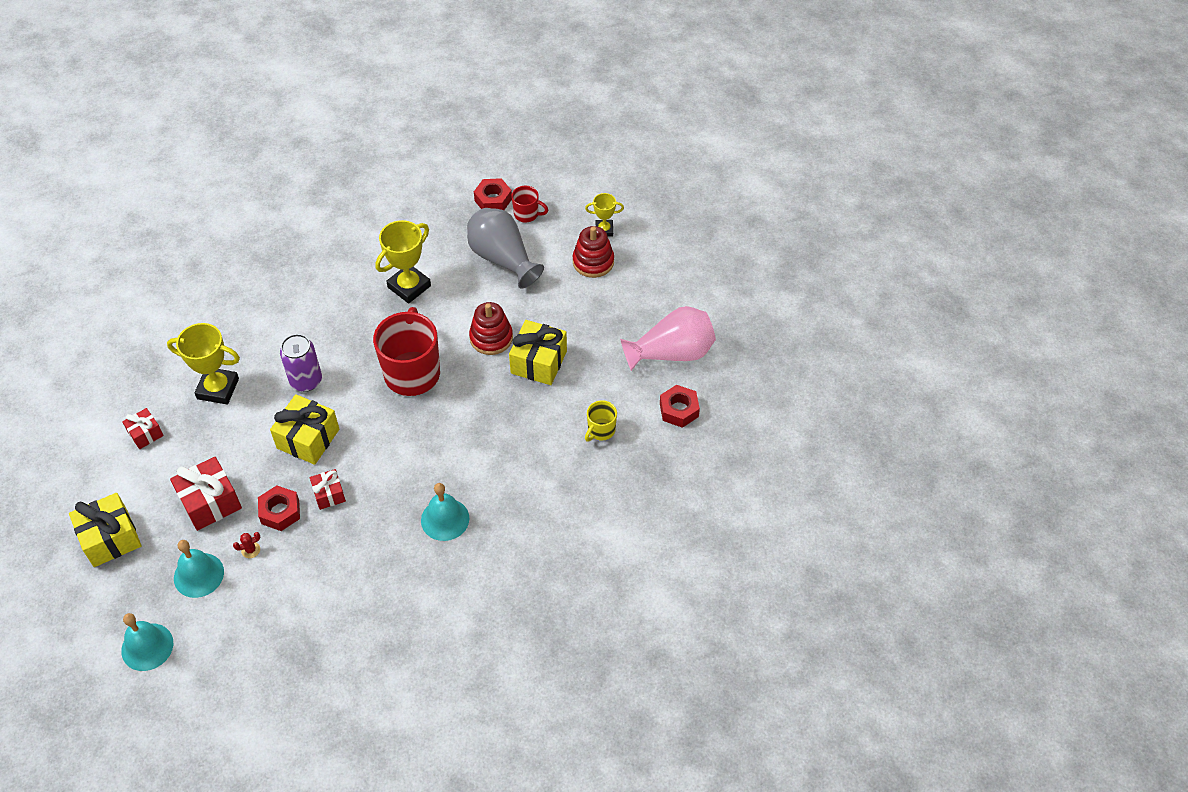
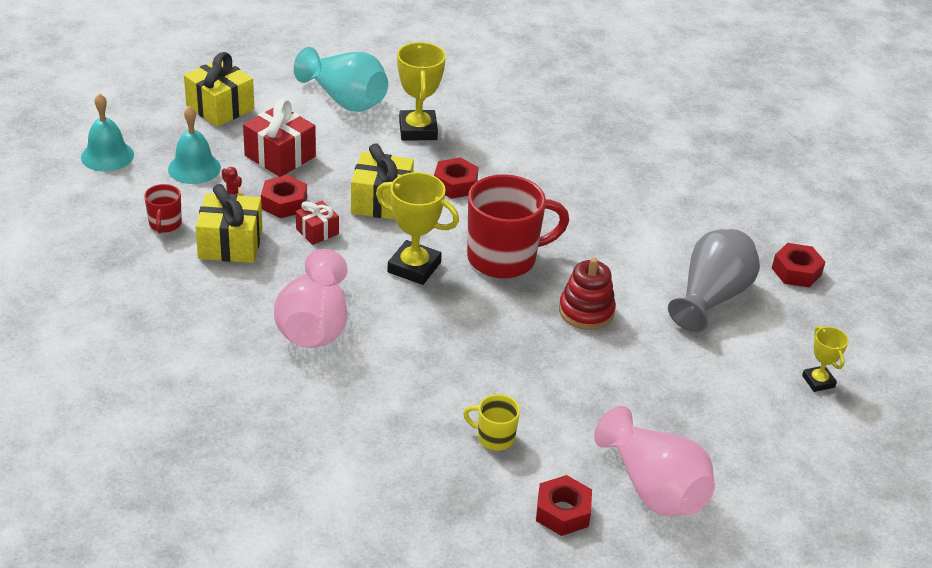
camera: 70 degrees right, 15 degrees down
red gift [122,408,164,449] -> turquoise vase [294,47,388,112]
purple can [280,334,322,392] -> red nut [434,158,479,199]
yellow trophy [375,220,431,304] -> yellow trophy moved to [376,172,459,285]
turquoise bell [421,483,469,541] -> pink vase [274,249,348,348]
yellow gift [509,320,567,385] -> yellow gift moved to [195,184,263,263]
red mug [511,186,548,222] -> red mug moved to [144,184,182,233]
red stacking toy [573,226,614,278] -> none

